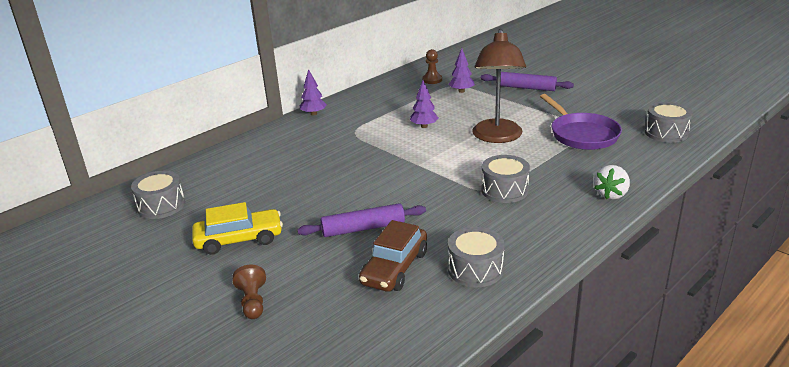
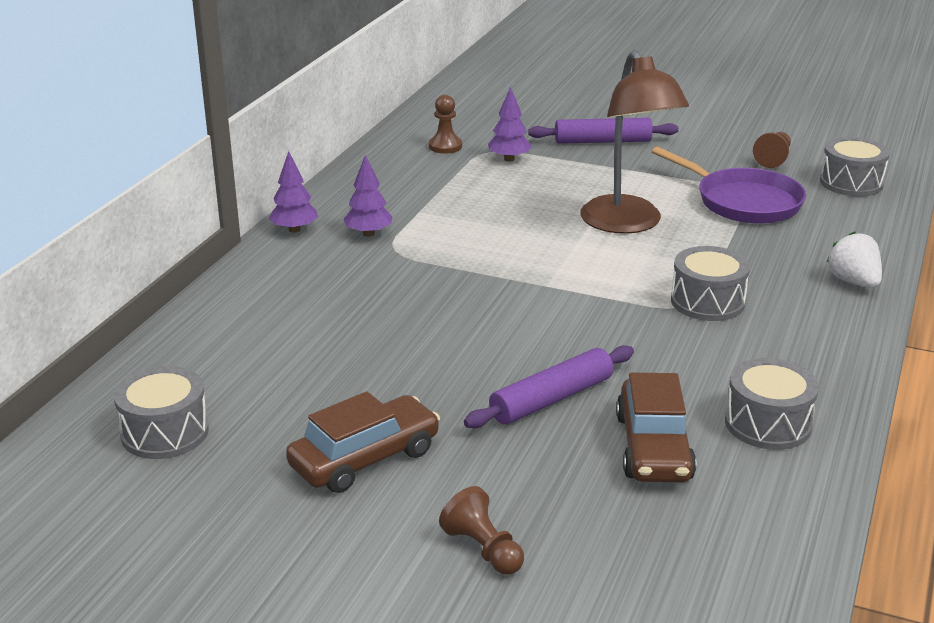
camera: 25 degrees left, 0 degrees up
yellow car [192,202,283,255] -> brown car [286,391,440,493]
purple tree [410,80,439,128] -> purple tree moved to [343,155,393,237]
white strawberry [594,165,630,200] -> white strawberry turned 150 degrees clockwise [827,232,882,288]
none -> brown pawn [753,132,791,168]

